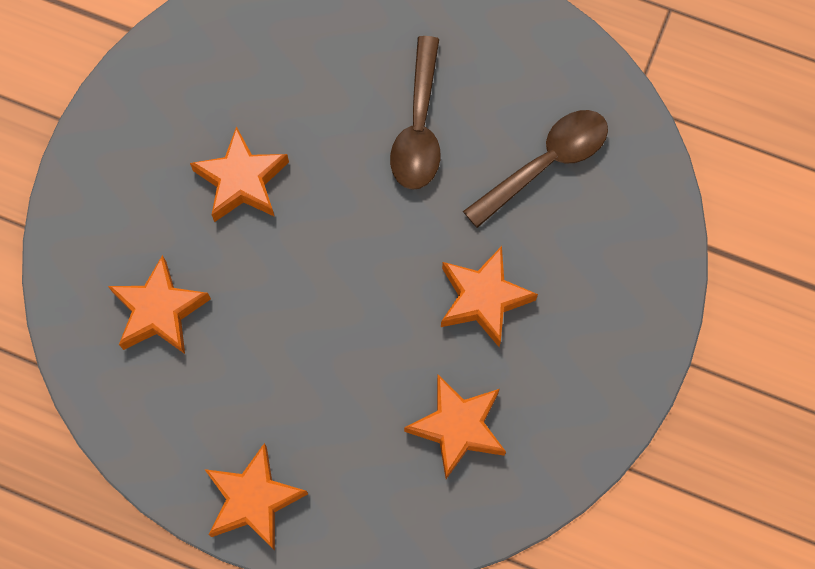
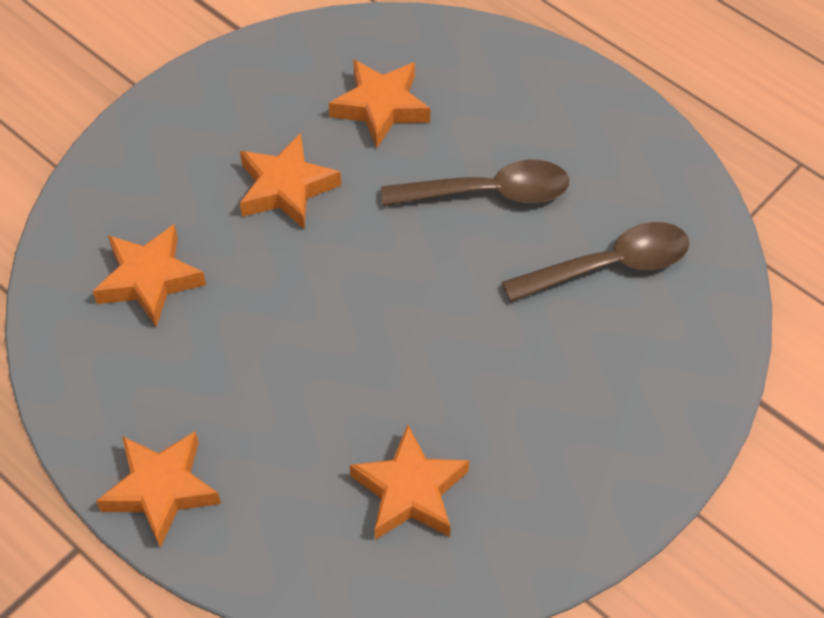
camera: 20 degrees right, 15 degrees down
brown spoon [390,36,441,190] -> brown spoon turned 120 degrees counterclockwise [381,160,569,206]
orange star [441,246,538,347] -> orange star moved to [329,59,430,148]

